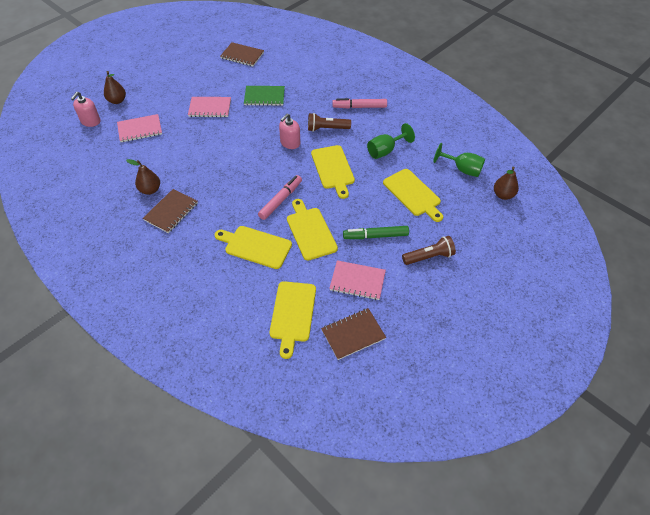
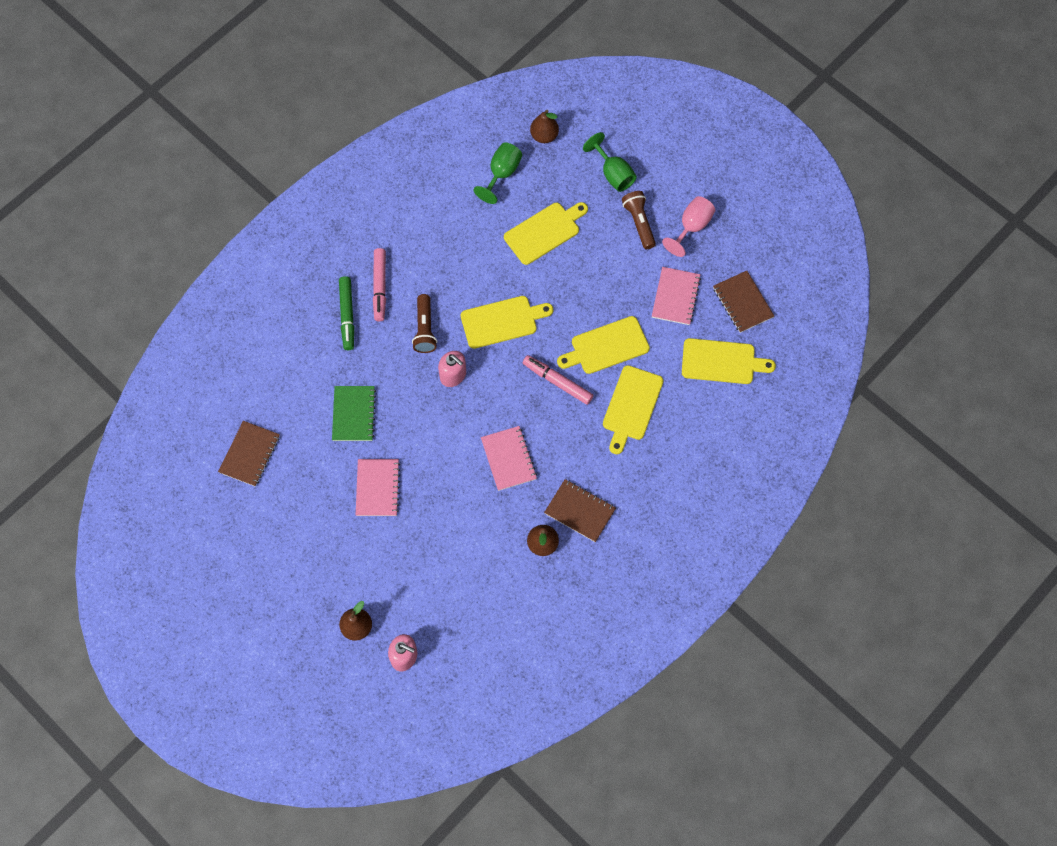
camera: 90 degrees left, 15 degrees up
pink notebook [117,114,162,142] -> pink notebook moved to [481,426,537,491]
green marker [343,226,409,239] -> green marker moved to [339,276,354,350]
green goblet [367,123,415,159] -> green goblet moved to [583,132,637,192]
none -> pink goblet [662,196,715,257]

